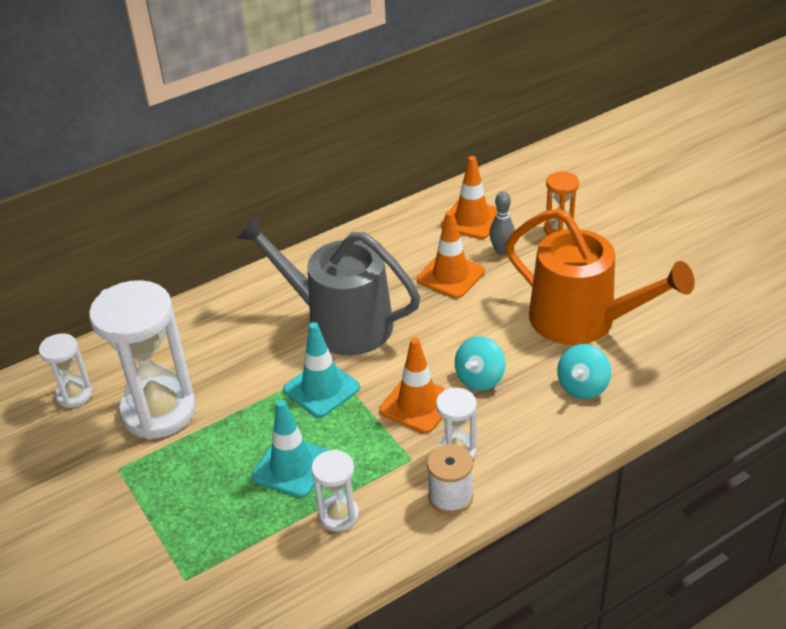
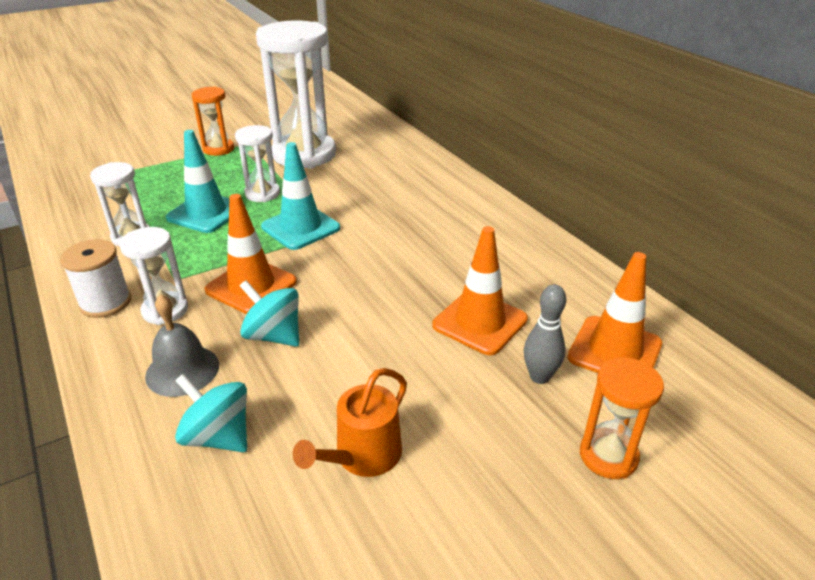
camera: 90 degrees right, 5 degrees down
white hourglass [39,333,93,408] -> white hourglass moved to [235,125,280,202]
grey watering can [237,215,420,355] -> none
orange watering can [505,208,694,345] -> orange watering can [293,368,407,477], size x0.47
none -> grey bell [145,294,219,397]
none -> orange hourglass [192,86,234,156]

